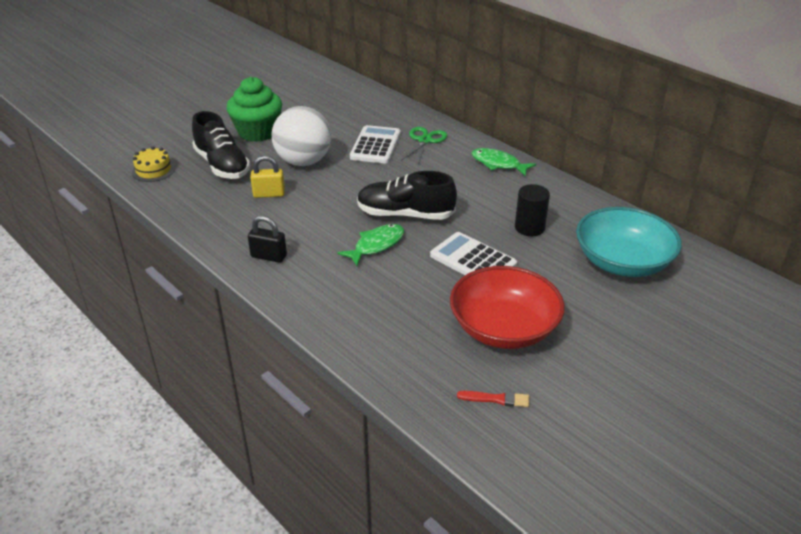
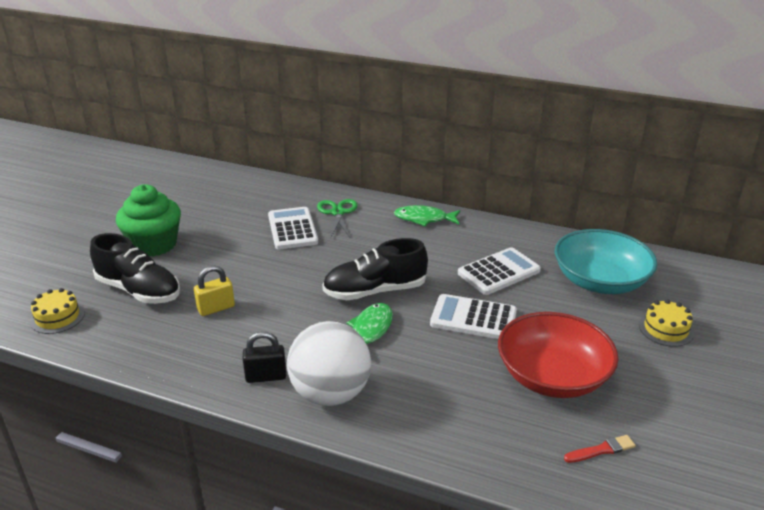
camera: 25 degrees left, 5 degrees down
white ball [272,106,331,166] -> white ball moved to [287,321,371,406]
black cylinder [515,184,550,236] -> white calculator [458,247,541,295]
none -> yellow cake [639,299,694,347]

